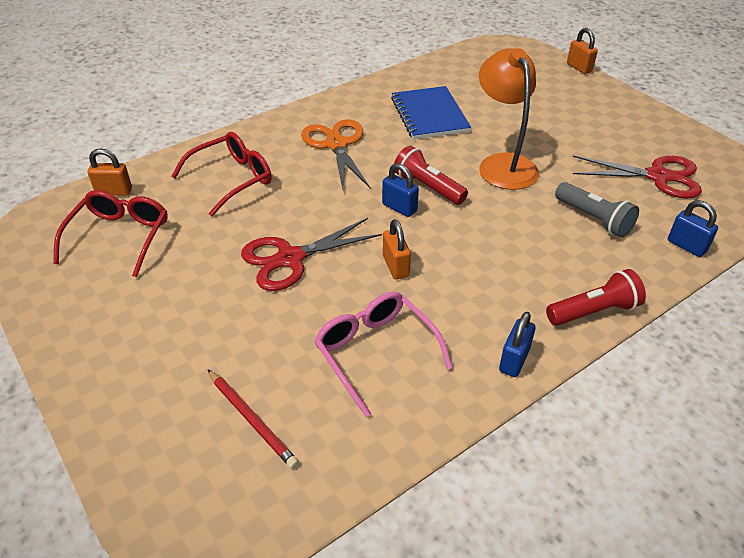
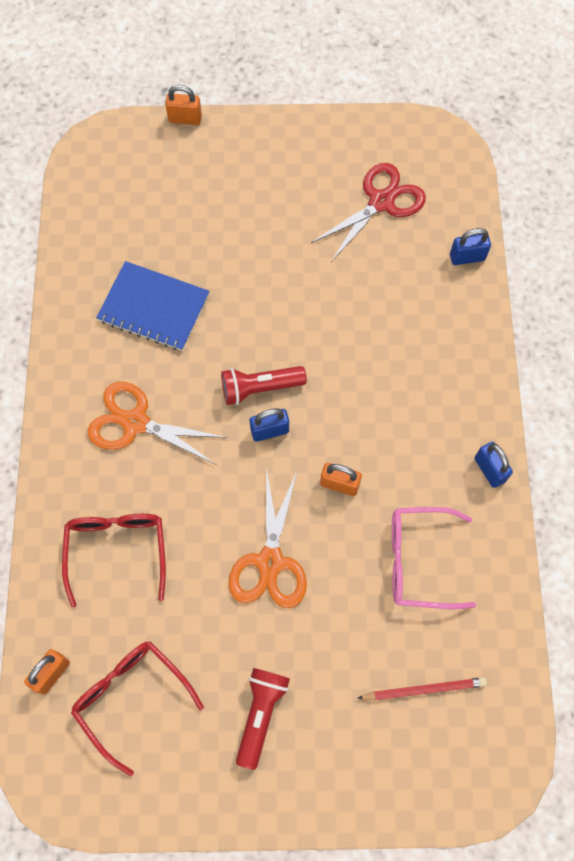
camera: 55 degrees left, 25 degrees up
red scissors [241,218,382,291] -> orange scissors [228,468,307,608]
orange lamp [479,48,539,190] -> none
red flashlight [546,269,646,326] -> red flashlight moved to [236,668,290,770]
grey flashlight [555,182,639,238] -> none

